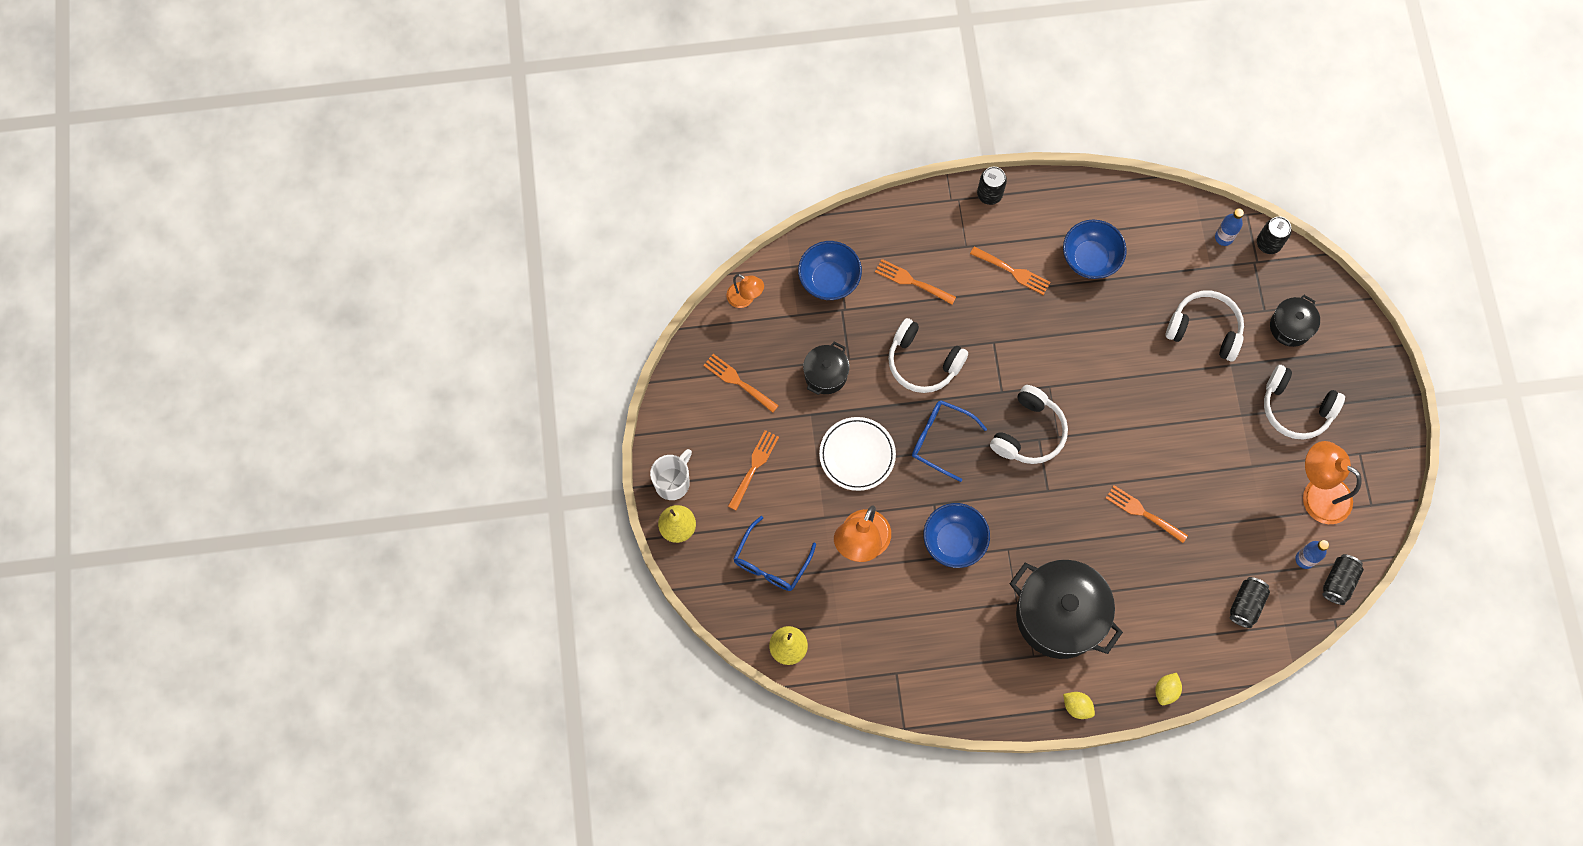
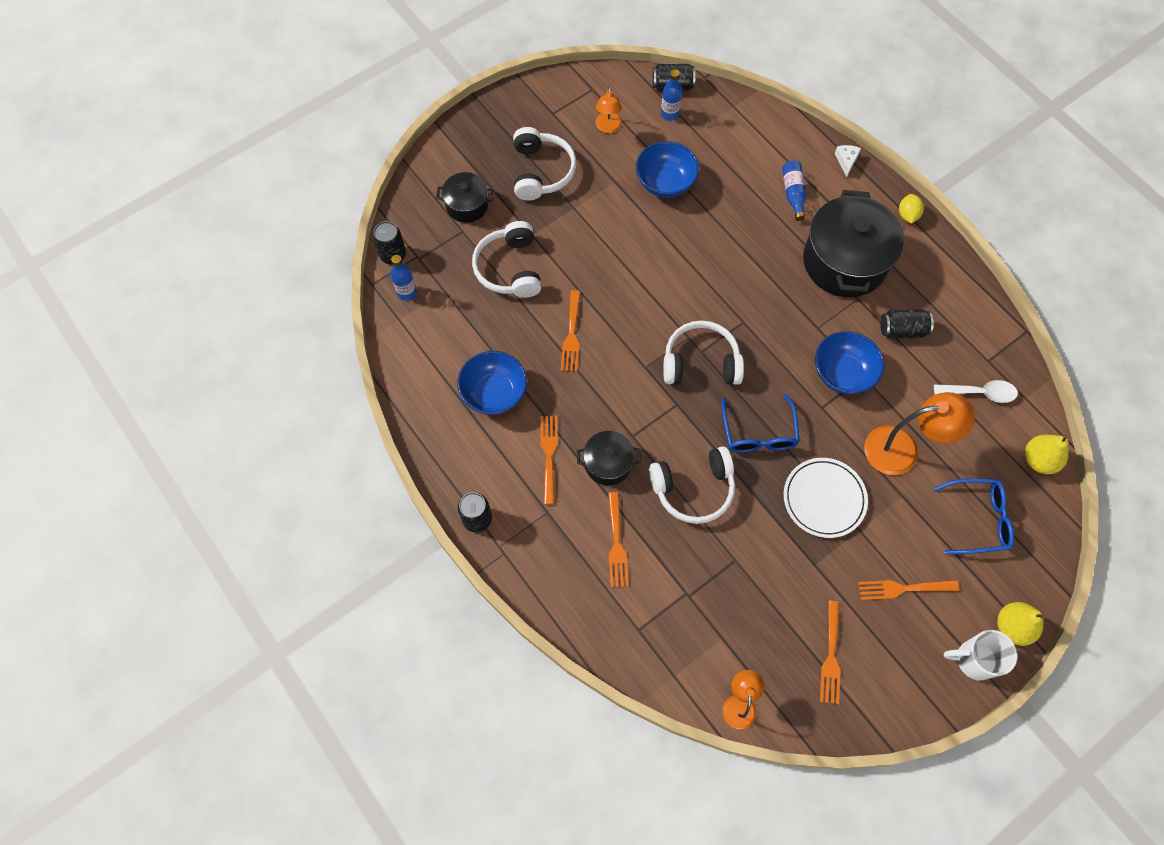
camera: 120 degrees left, 5 degrees down
blue bowl [798,241,862,300] -> blue bowl moved to [636,141,699,198]
black pot [803,341,850,395] -> black pot moved to [577,431,641,485]
white headphones [888,318,968,393] -> white headphones turned 75 degrees clockwise [649,446,735,524]
orange fork [1106,485,1188,543] -> orange fork moved to [561,290,580,372]
yellow lemon [1155,673,1182,705] -> white cheese [835,145,861,177]
black can [1229,577,1270,628] -> black can moved to [880,309,934,339]
orange lamp [1303,441,1362,524] -> orange lamp [595,86,622,133], size x0.58
none -> blue bottle [782,161,806,221]
none -> white spoon [934,380,1018,403]

